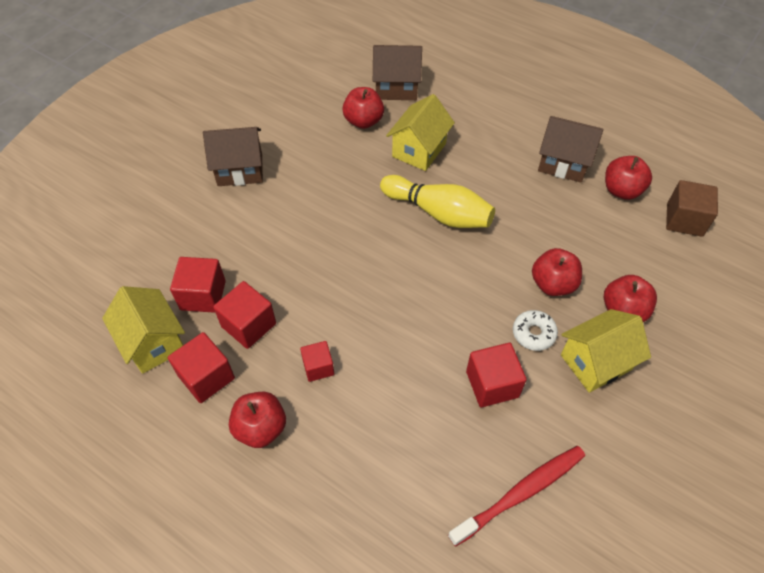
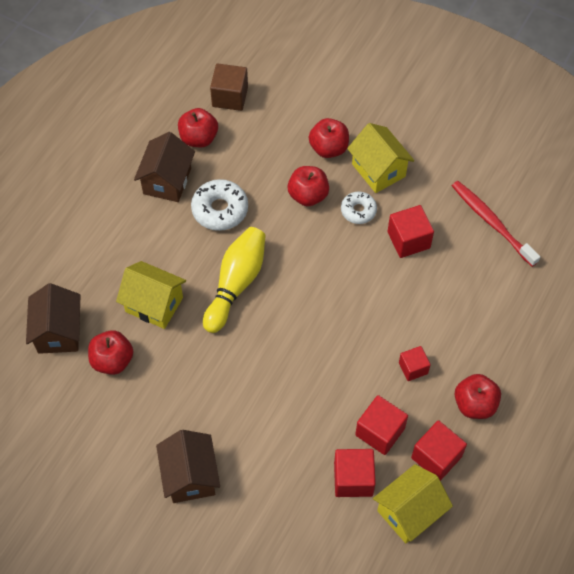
camera: 95 degrees left, 5 degrees up
none -> white donut [191,179,248,231]

